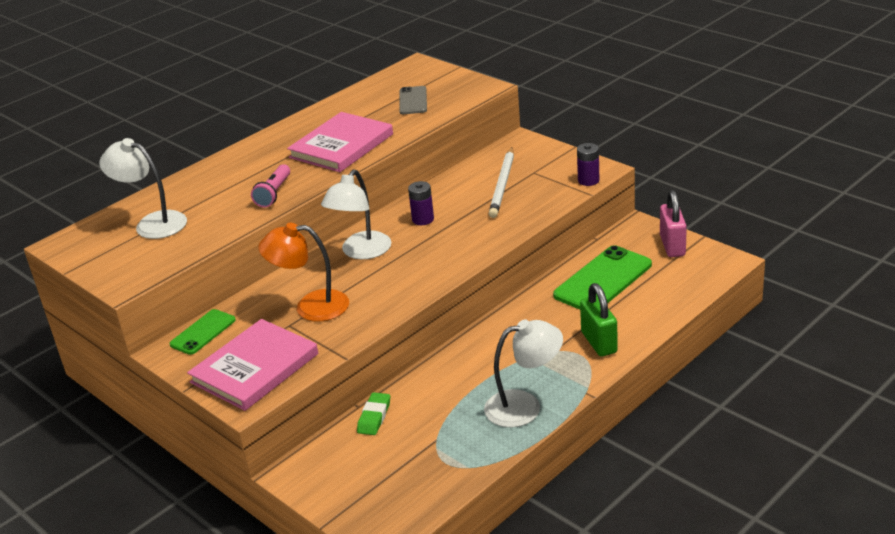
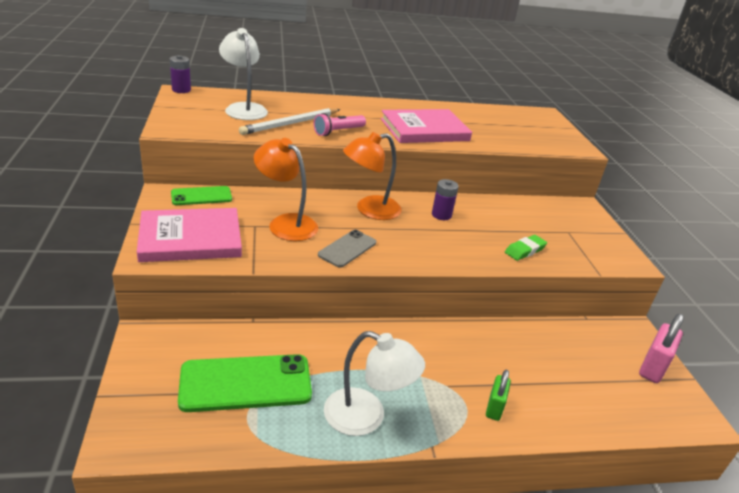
camera: 30 degrees right, 0 degrees up
white lamp [321,170,391,259] -> orange lamp [343,132,402,220]
green eraser [357,392,390,435] -> green eraser moved to [505,235,547,261]
grey phone [399,86,427,114] -> grey phone moved to [318,230,376,268]
white pencil [489,148,514,218] -> white pencil moved to [239,108,340,135]
green phone [553,245,652,310] -> green phone moved to [178,354,312,412]
purple battery [577,143,600,186] -> purple battery moved to [170,55,191,93]
green padlock [580,283,618,357] -> green padlock [486,370,511,421], size x0.64

